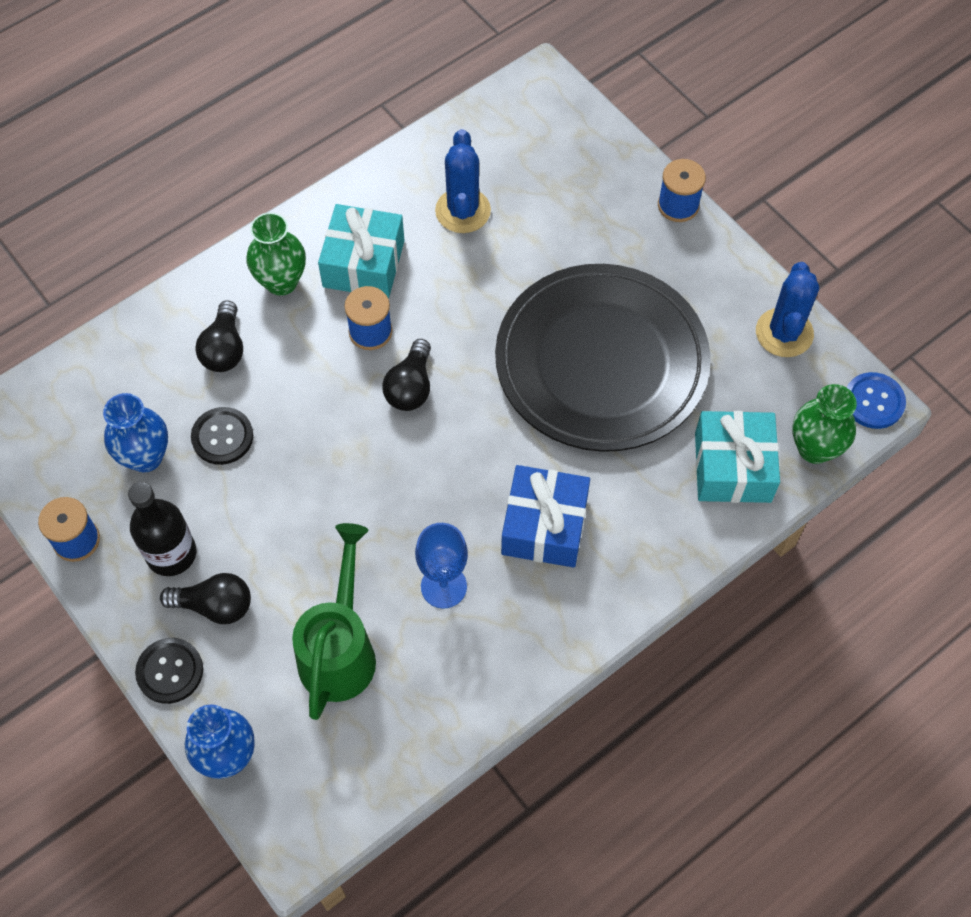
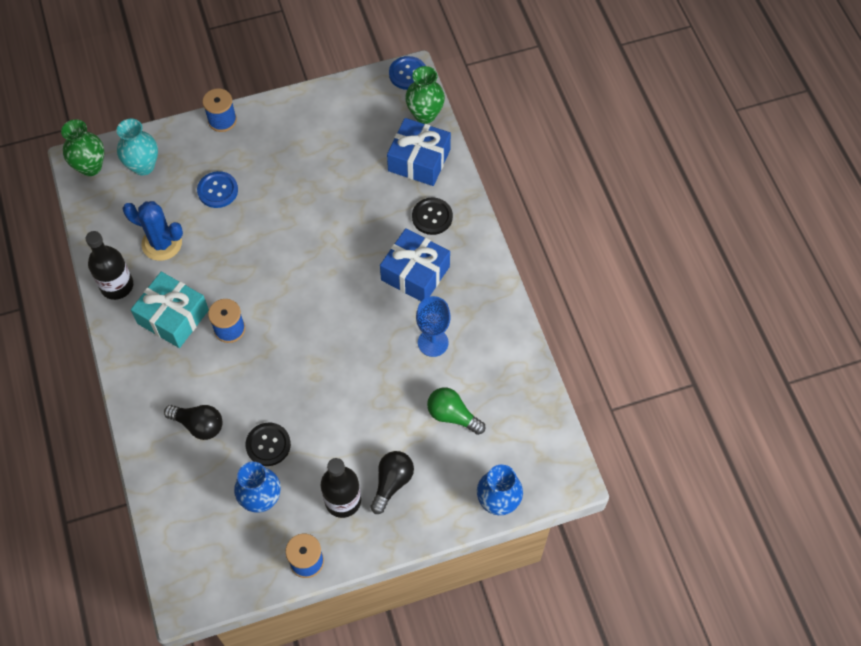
camera: 70 degrees left, 0 degrees up
black button [135,638,203,704] -> black button moved to [412,197,453,235]
green vase [246,212,306,296] -> green vase moved to [61,119,104,176]
green watering can [292,523,376,720] -> green light bulb [427,387,485,435]
black light bulb [382,339,431,411] -> none
black plate [495,264,711,452] -> none
turquoise gift [695,411,780,503] -> blue gift [387,118,451,186]
blue cactus [756,262,819,357] -> none
none -> black bottle [86,231,133,300]
none -> turquoise vase [117,119,158,175]
none -> blue button [197,171,238,208]

